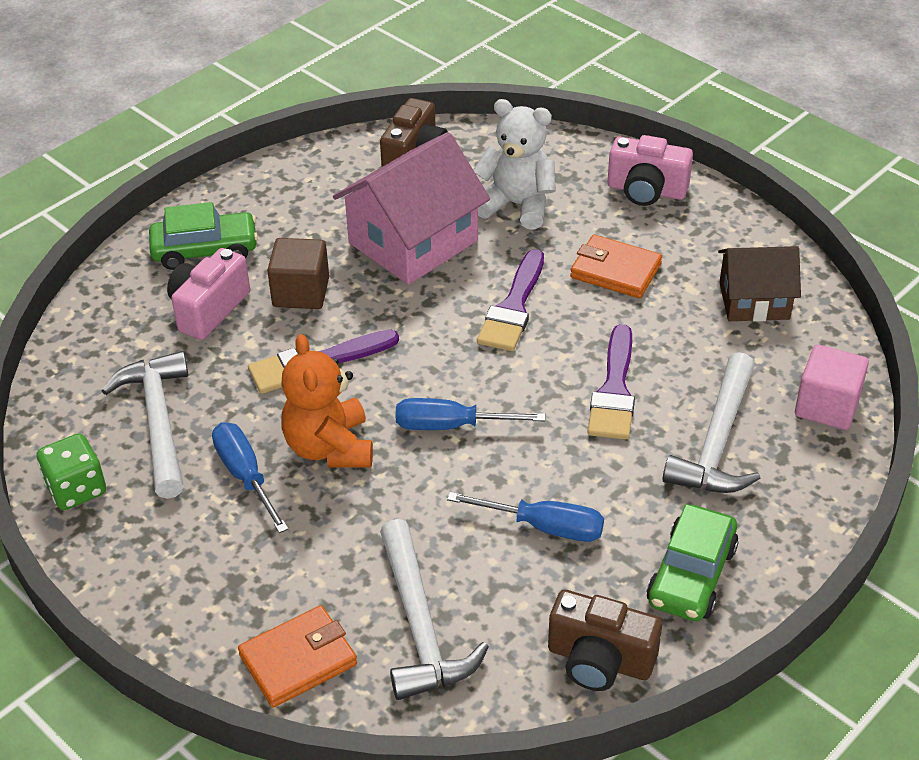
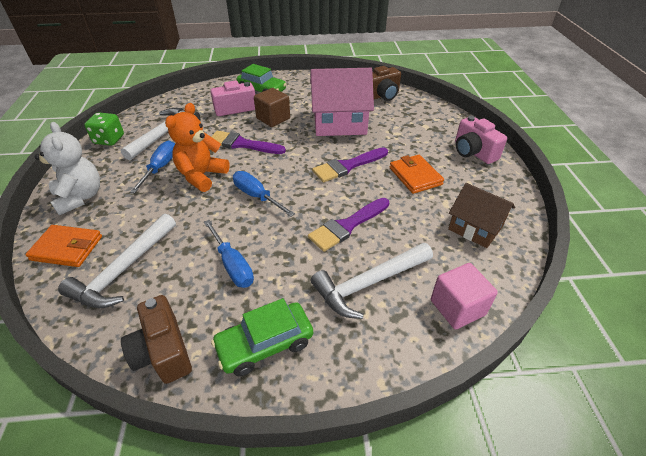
camera: 40 degrees right, 0 degrees up
white teddy bear [474,99,556,230] -> white teddy bear moved to [34,122,100,215]

